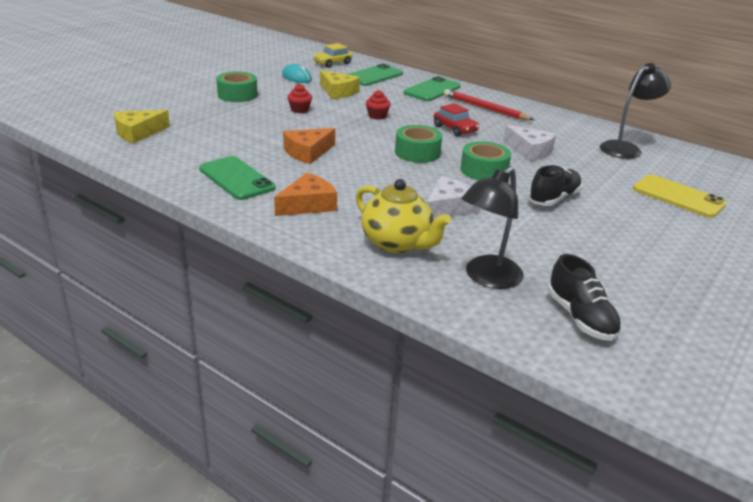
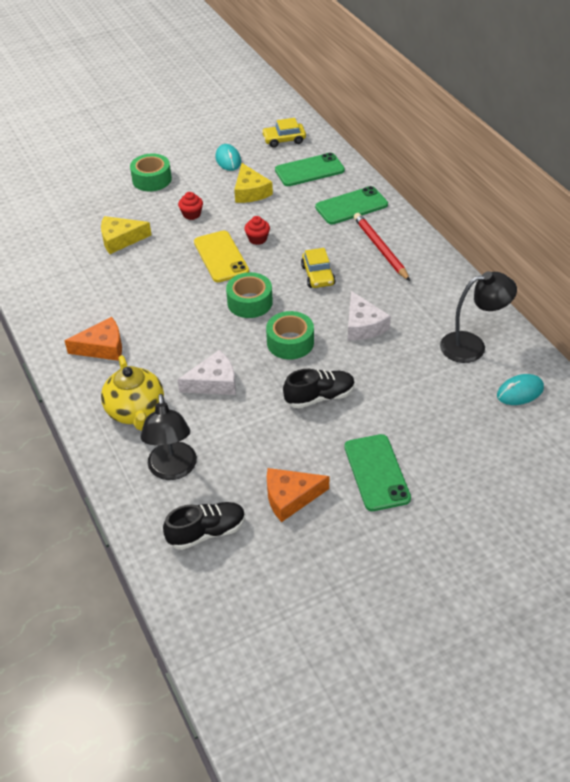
camera: 30 degrees right, 15 degrees up
yellow cheese [114,110,170,144] -> yellow cheese moved to [101,216,152,254]
green phone [199,156,276,200] -> green phone moved to [345,434,411,511]
orange cheese [283,128,335,164] -> orange cheese moved to [267,468,329,522]
red car [434,103,479,137] -> yellow car [301,248,336,288]
black lamp [461,166,524,289] -> black lamp turned 75 degrees counterclockwise [140,394,197,480]
black shoe [548,254,622,341] -> black shoe turned 120 degrees counterclockwise [163,502,245,550]
yellow phone [633,174,727,218] -> yellow phone moved to [194,230,249,282]
none -> turquoise mouse [497,374,544,405]

